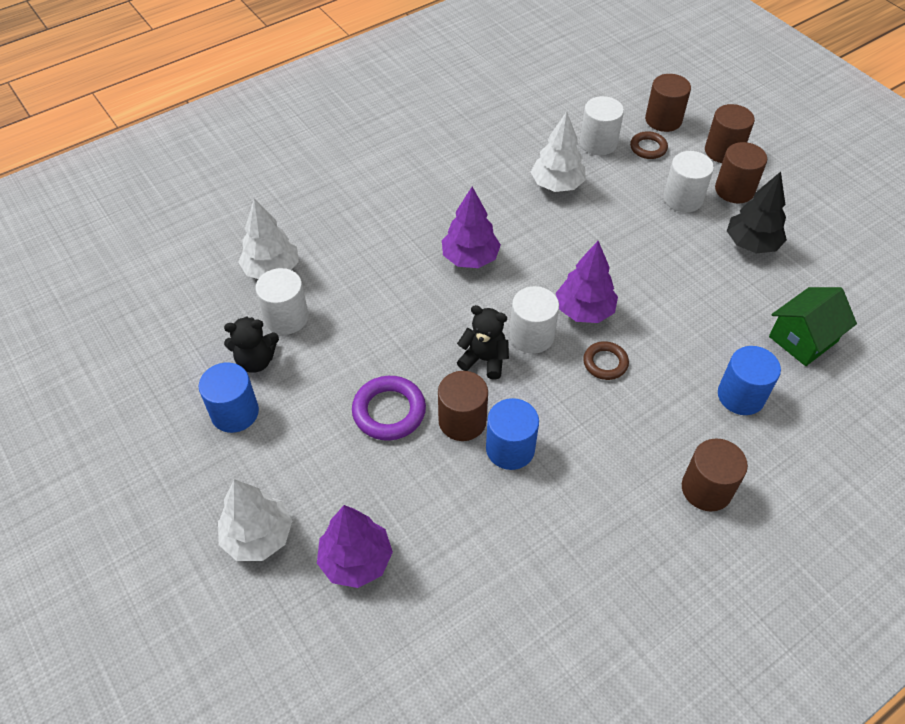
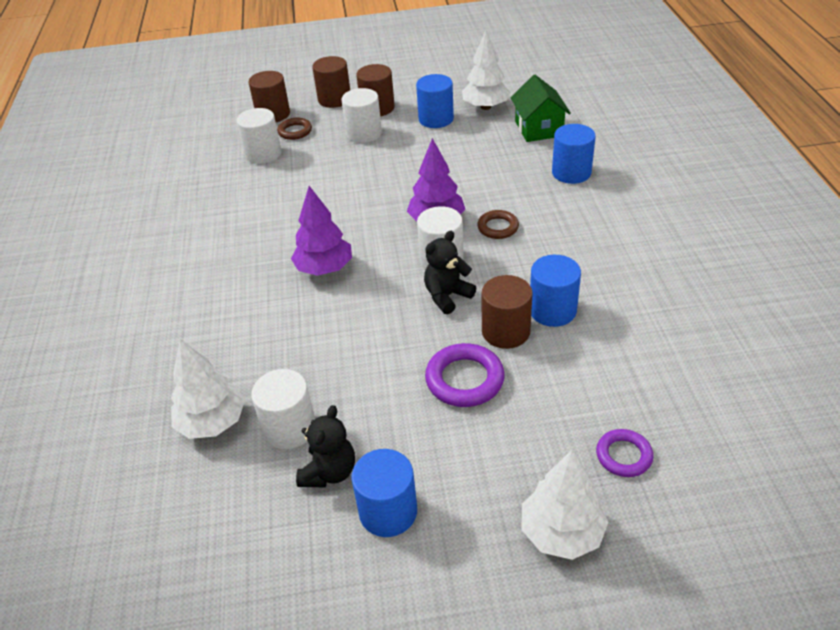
camera: 60 degrees left, 10 degrees down
purple tree [317,505,393,588] -> purple ring [596,429,653,477]
white tree [531,111,586,192] -> white tree moved to [462,31,511,110]
brown cylinder [682,439,748,512] -> none
black tree [727,172,787,254] -> blue cylinder [416,74,454,128]

